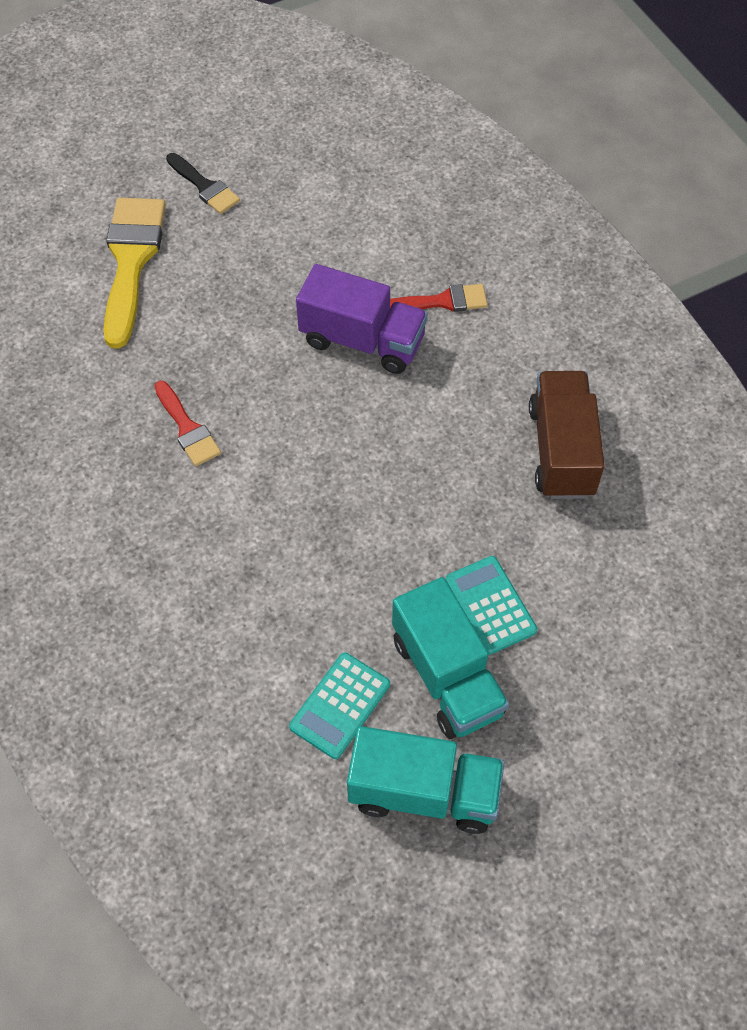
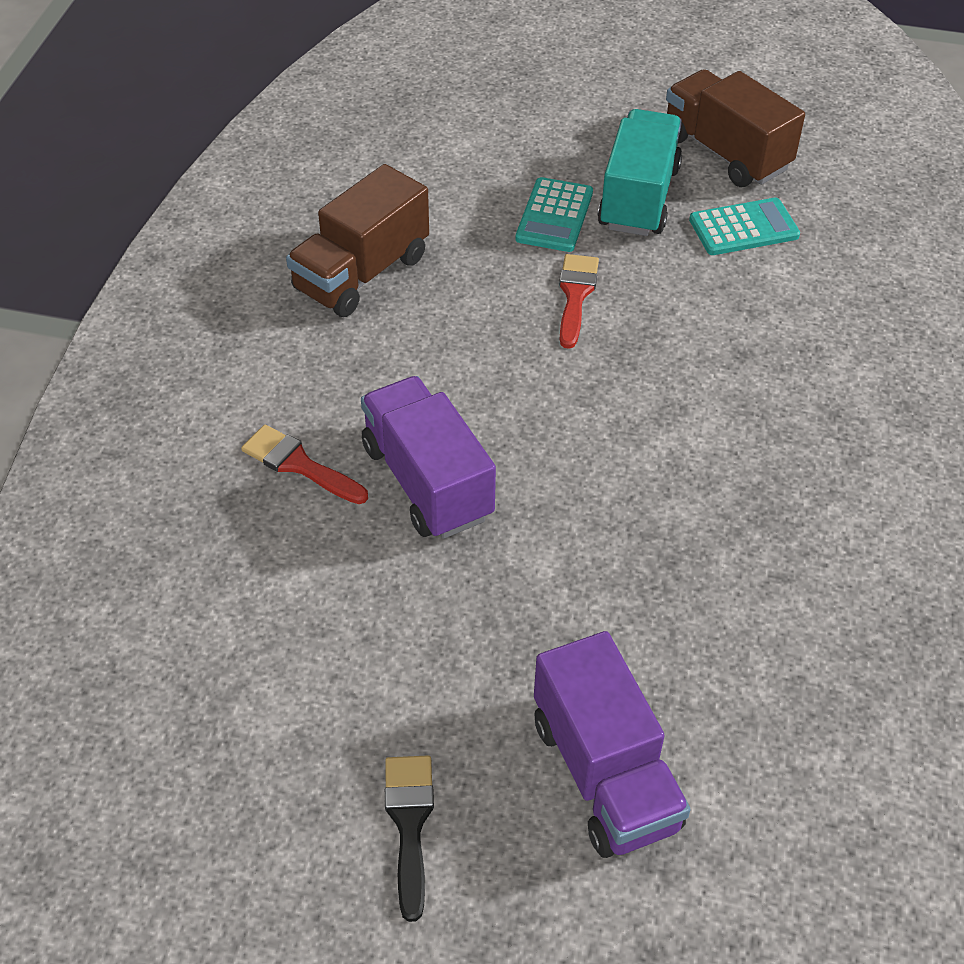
camera: 140 degrees left, 10 degrees down
yellow brush [104,198,166,348] -> purple truck [534,631,691,858]
red brush [154,381,221,466] -> red brush moved to [559,254,599,349]
turquoise truck [347,726,505,834] -> brown truck [666,69,805,187]

